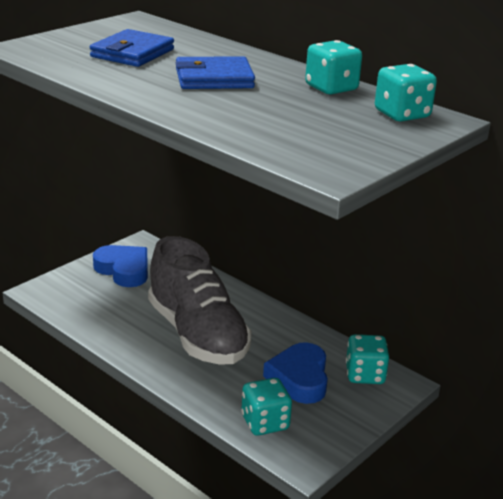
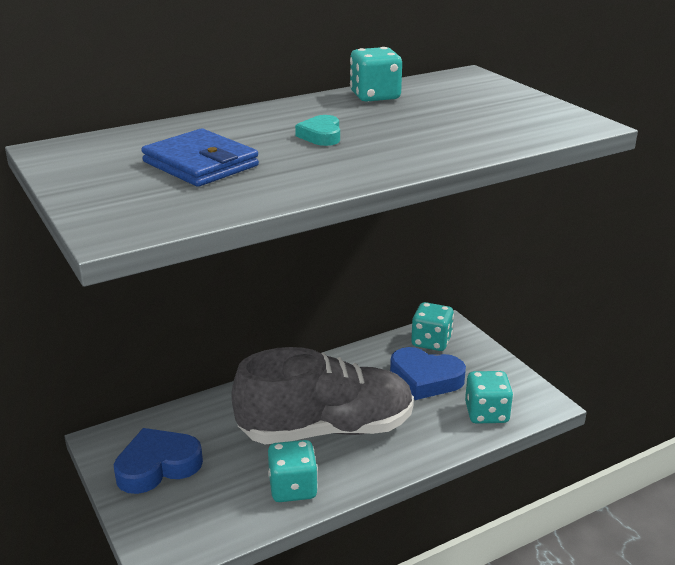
camera: 70 degrees left, 0 degrees up
blue wallet [176,56,255,89] -> turquoise heart [295,115,340,146]
turquoise dice [375,64,437,122] -> turquoise dice moved to [268,440,318,502]

